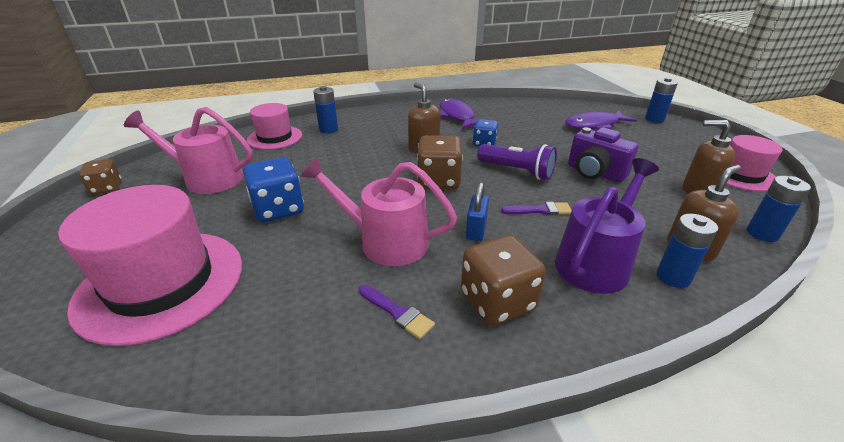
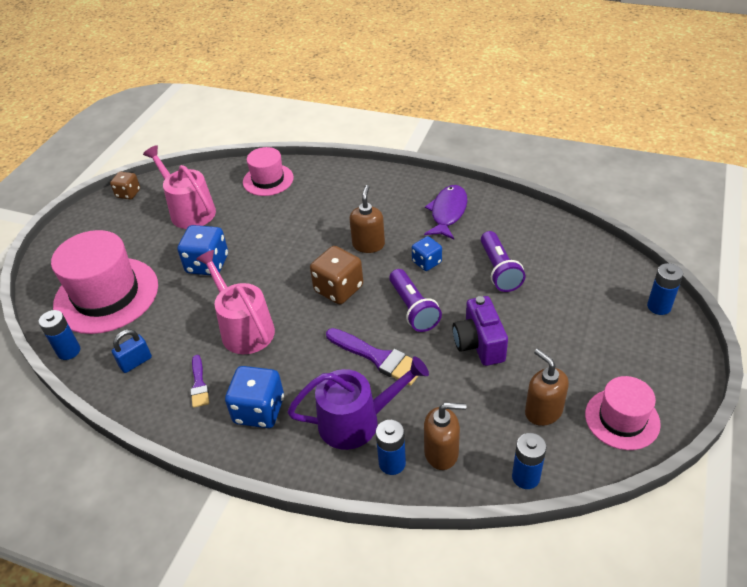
camera: 40 degrees right, 10 degrees up
blue battery [313,86,338,133] -> blue battery moved to [39,310,80,360]
brown dice [461,235,546,326] -> blue dice [225,366,284,428]
blue padlock [466,182,489,241] -> blue padlock moved to [112,329,152,373]
purple brush [501,202,572,215] -> purple brush [326,328,418,386], size x1.71
purple fish [565,110,637,130] -> none
none -> purple flashlight [481,231,525,292]

